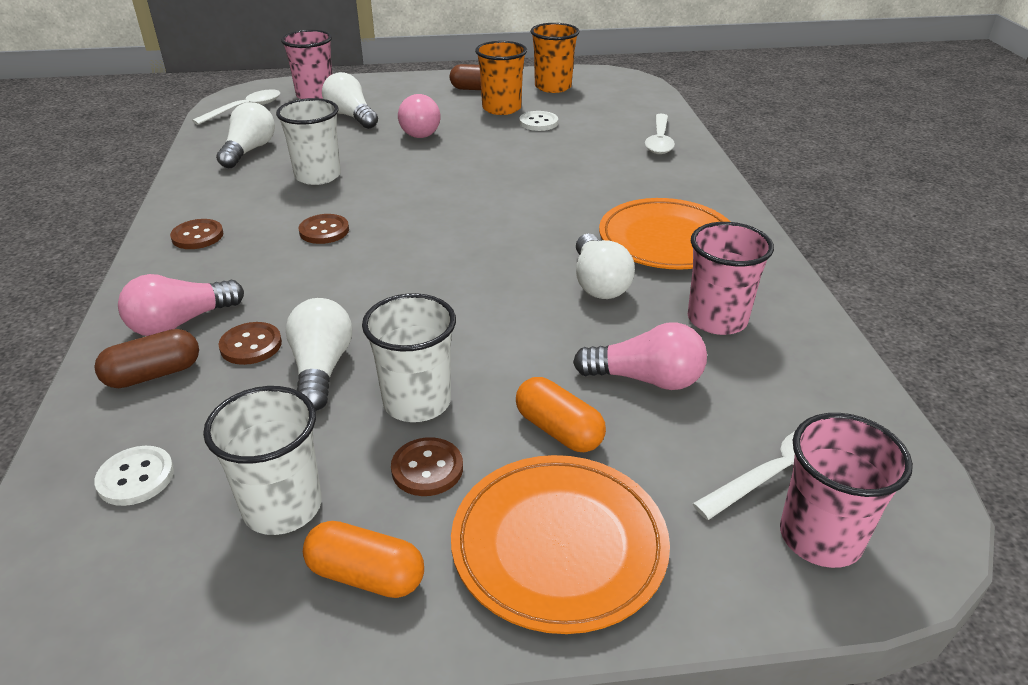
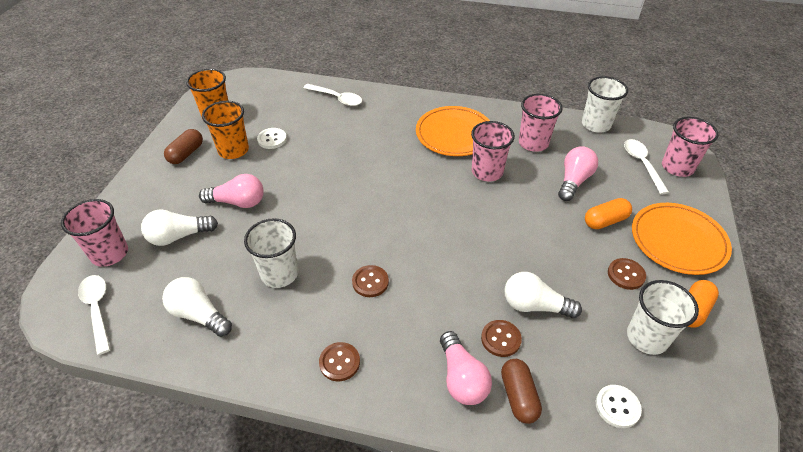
camera: 70 degrees left, 10 degrees up
white cup [362,293,456,422] -> white cup moved to [582,76,628,133]
white light bulb [576,234,635,299] -> pink cup [471,121,515,181]

